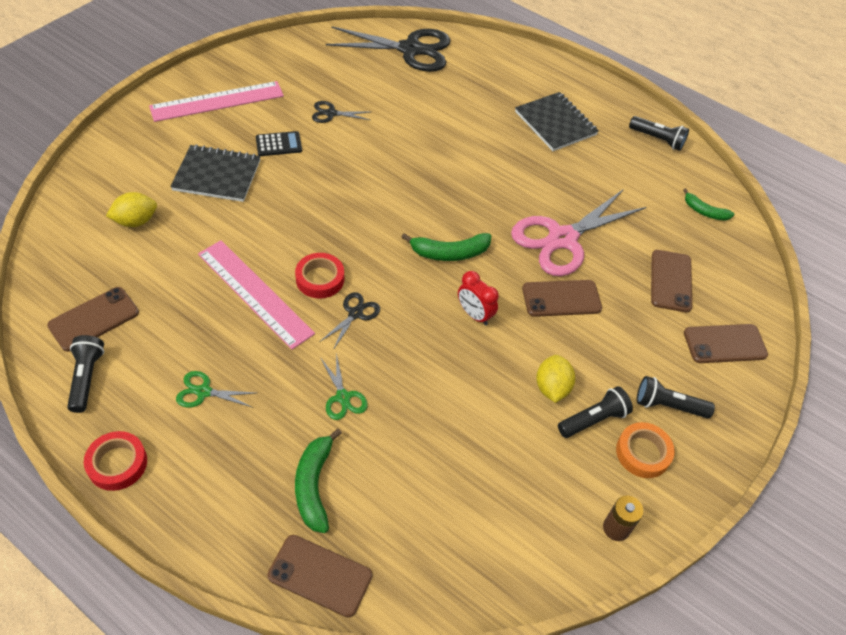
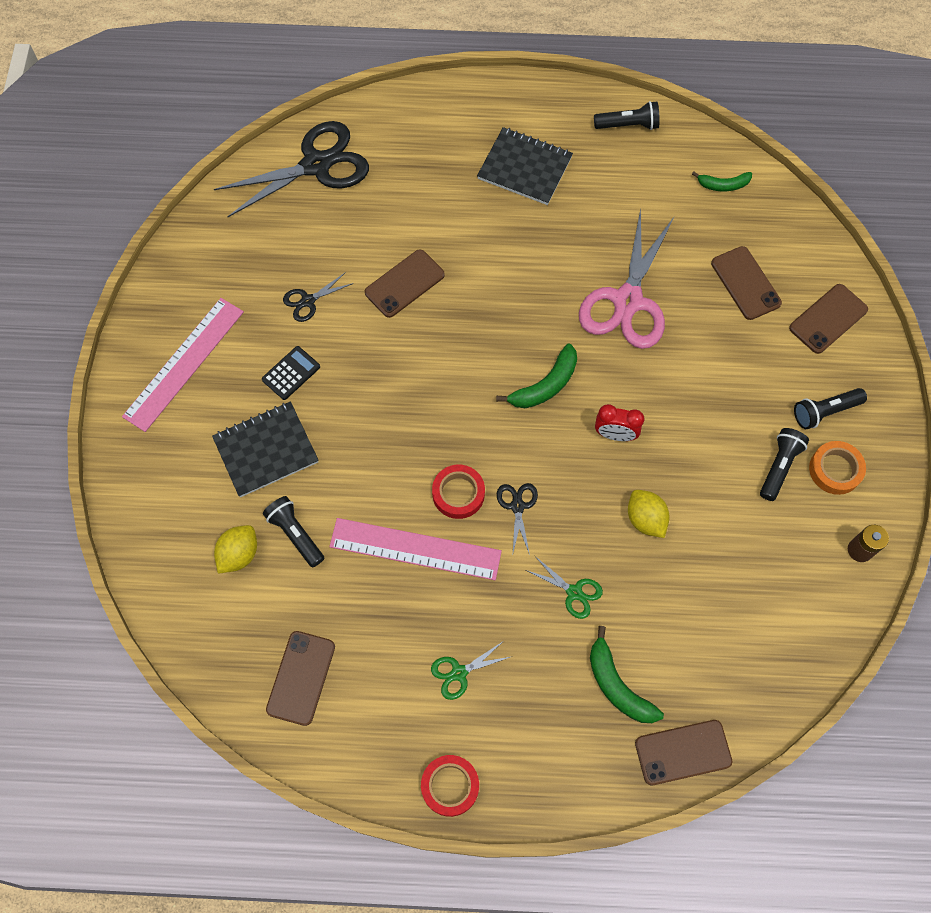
camera: 30 degrees left, 15 degrees up
black flashlight [67,335,104,413] -> black flashlight moved to [263,496,324,568]
brown phone [522,280,602,317] -> brown phone moved to [365,249,445,318]
yellow lemon [536,355,575,403] -> yellow lemon moved to [628,490,670,538]

